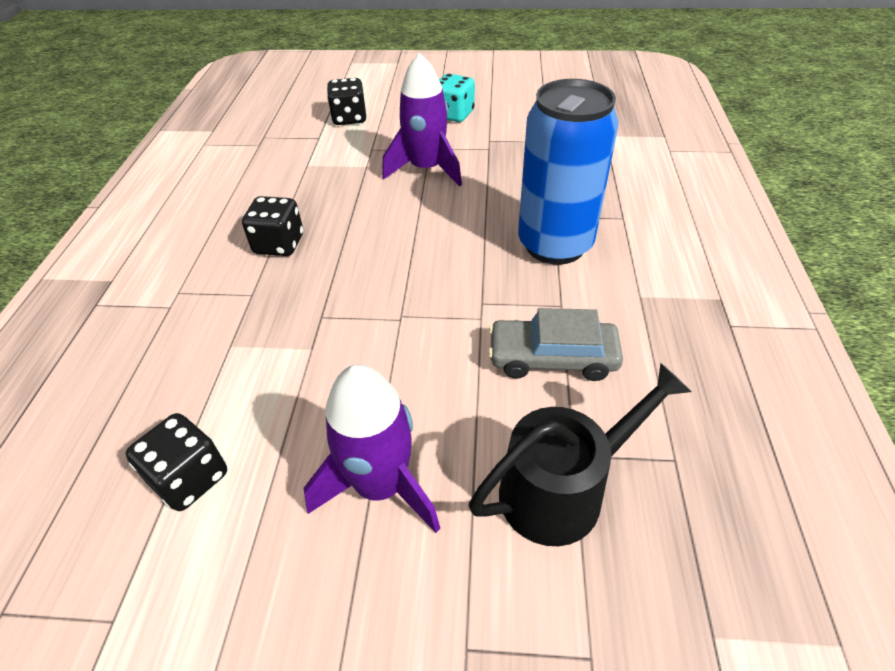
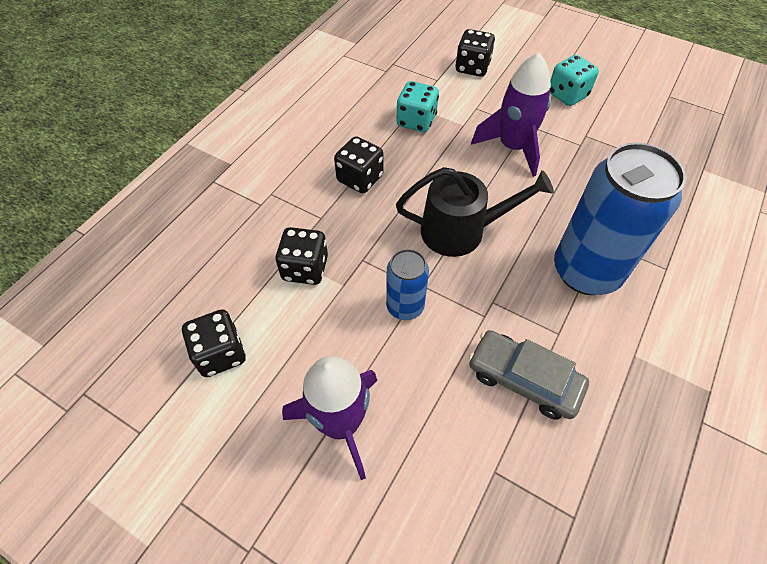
camera: 25 degrees right, 10 degrees up
black watering can [469,363,692,546] -> black watering can moved to [396,167,554,257]
none -> black dice [275,227,328,285]
none -> blue can [386,249,429,320]
none -> turquoise dice [396,81,439,132]

